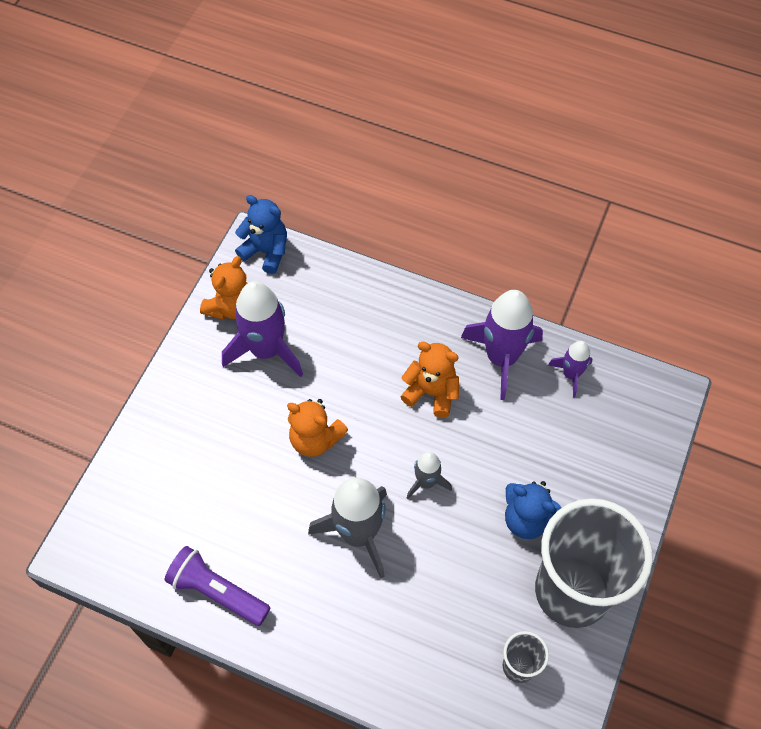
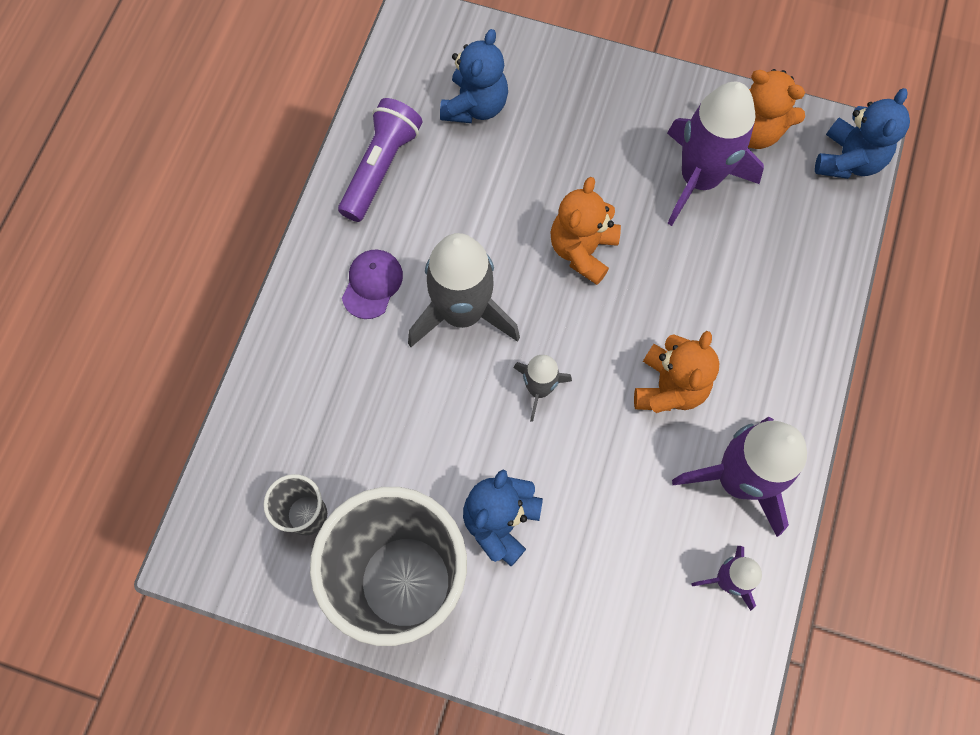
camera: 85 degrees right, 10 degrees up
none -> purple cap [342,250,403,319]
none -> blue teddy bear [440,29,508,123]

